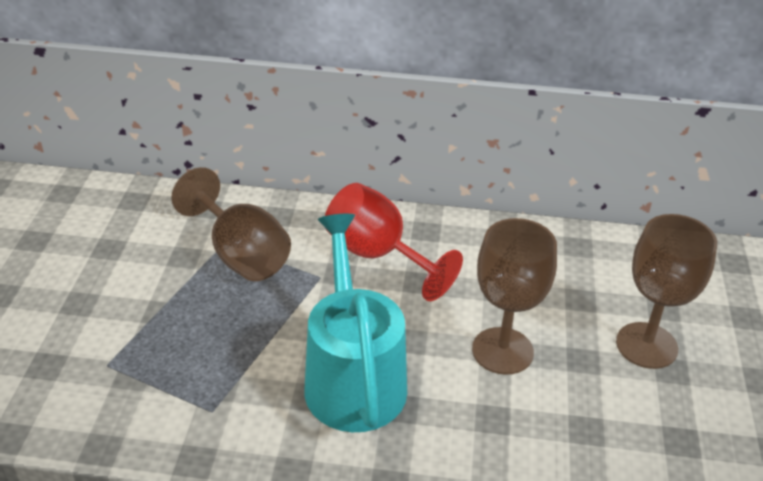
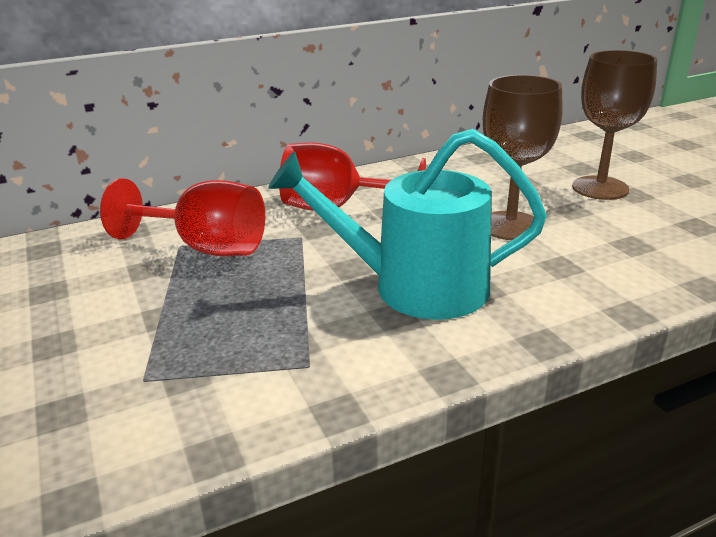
camera: 30 degrees left, 10 degrees down
brown goblet [171,167,291,281] -> red goblet [100,178,265,256]
turquoise watering can [305,214,407,432] -> turquoise watering can turned 45 degrees counterclockwise [268,129,547,320]

